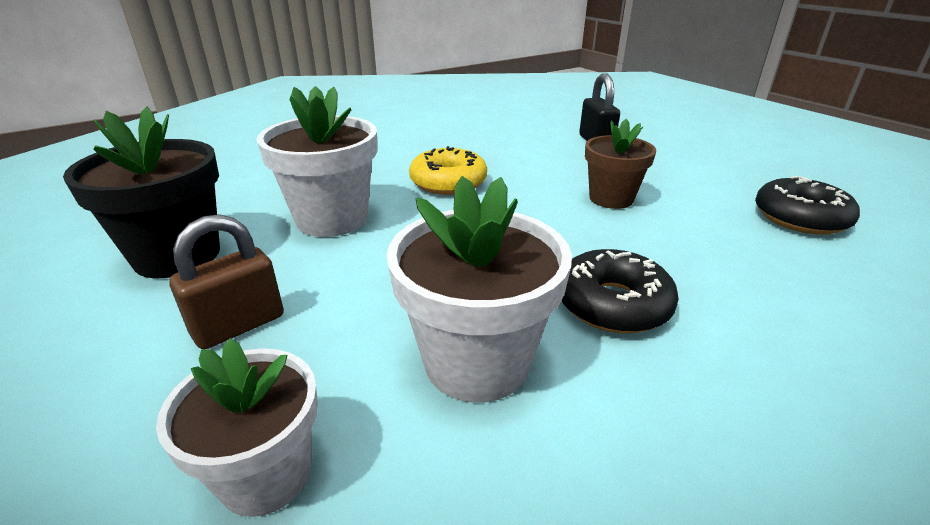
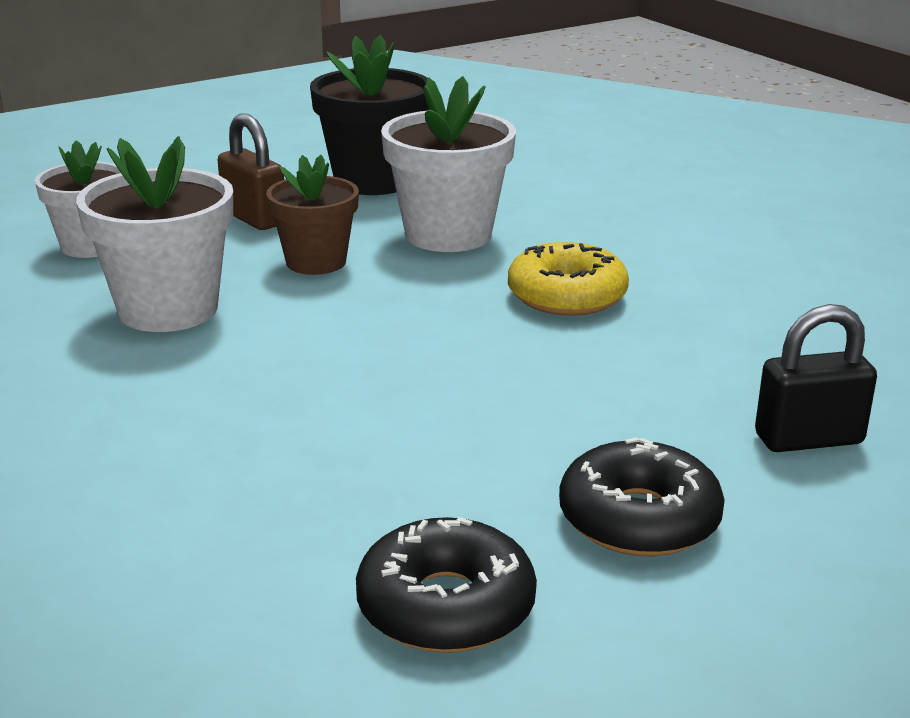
camera: 90 degrees right, 5 degrees down
black donut [562,249,679,333] -> black donut moved to [559,437,725,556]
brown flower pot [585,119,656,209] -> brown flower pot moved to [266,155,359,275]

